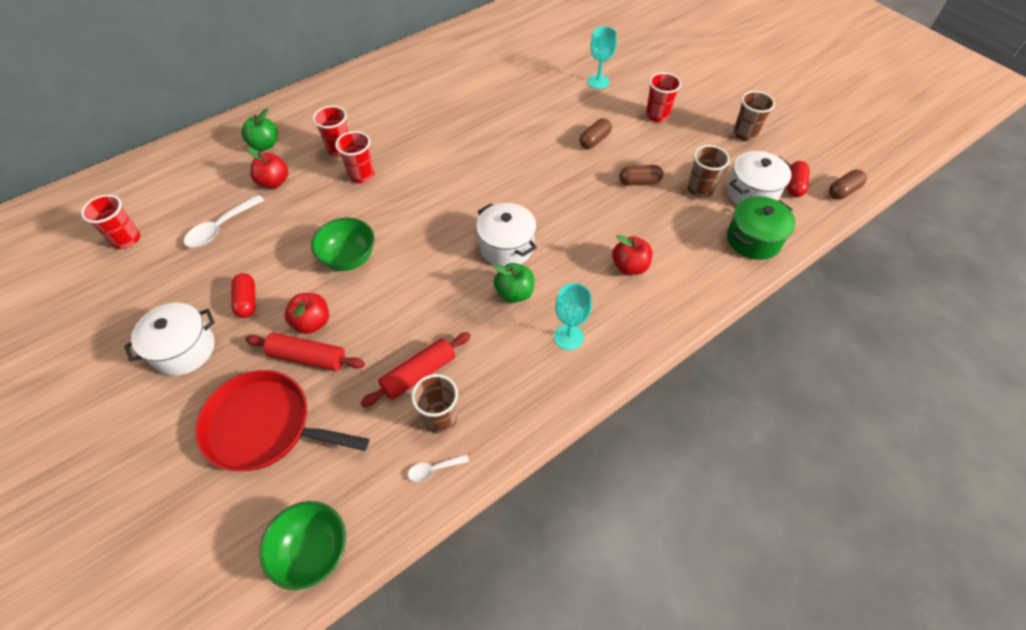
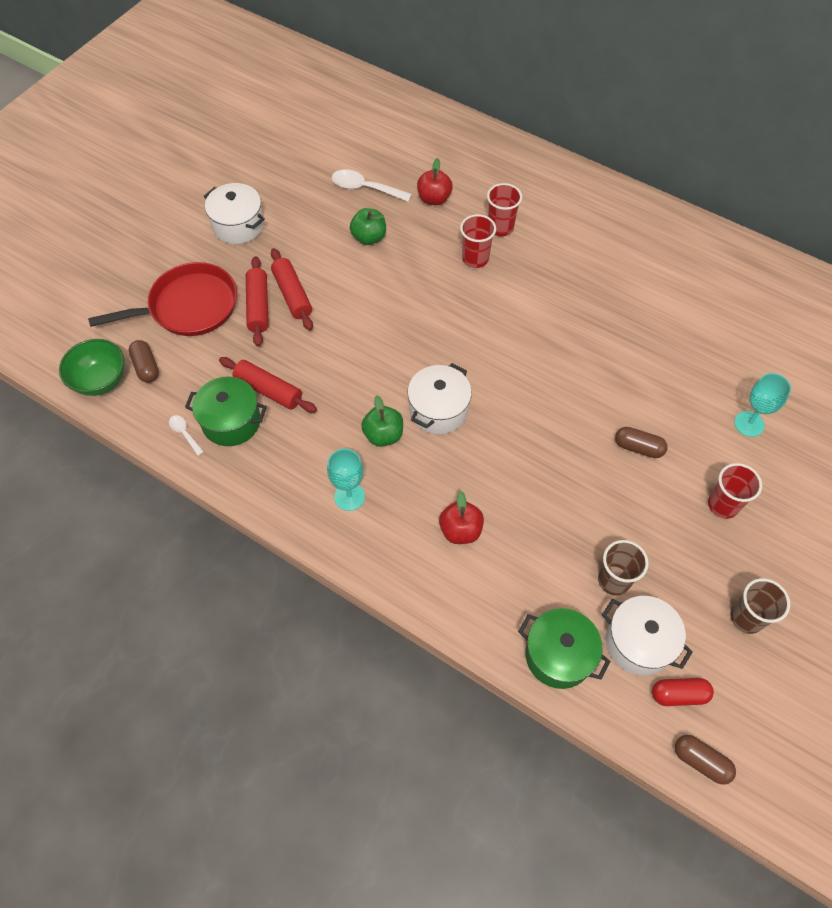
camera: 70 degrees right, 5 degrees up
red cup [81,195,140,249] -> none
red pan [195,370,369,471] -> red pan turned 75 degrees clockwise [88,262,237,336]
red capsule [231,273,256,318] -> none
green apple [241,109,278,151] -> green apple moved to [350,208,386,245]
red apple [285,293,329,334] -> red rolling pin [271,248,313,331]
green bowl [311,218,374,271] -> none
brown cup [411,374,458,434] -> green pot [185,376,267,446]
brown capsule [619,165,663,186] -> brown capsule moved to [129,340,159,383]

